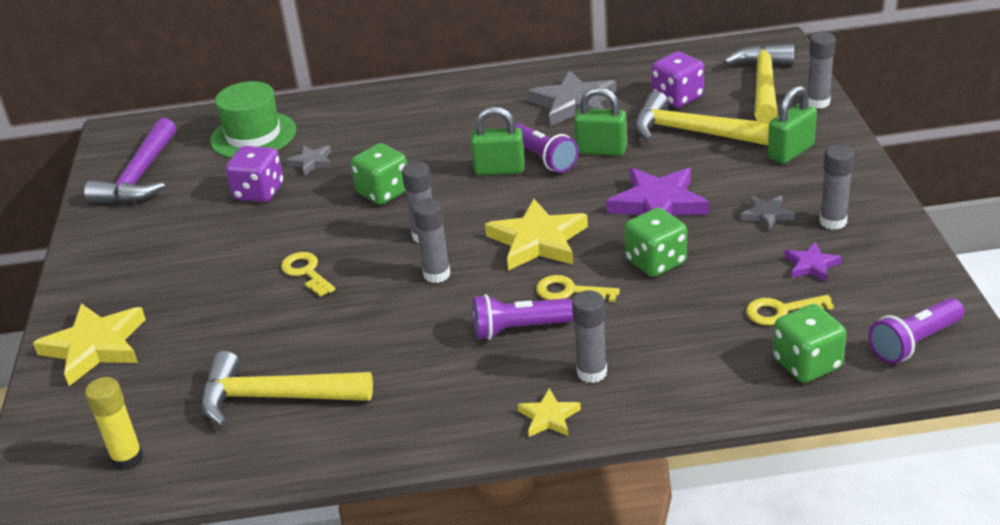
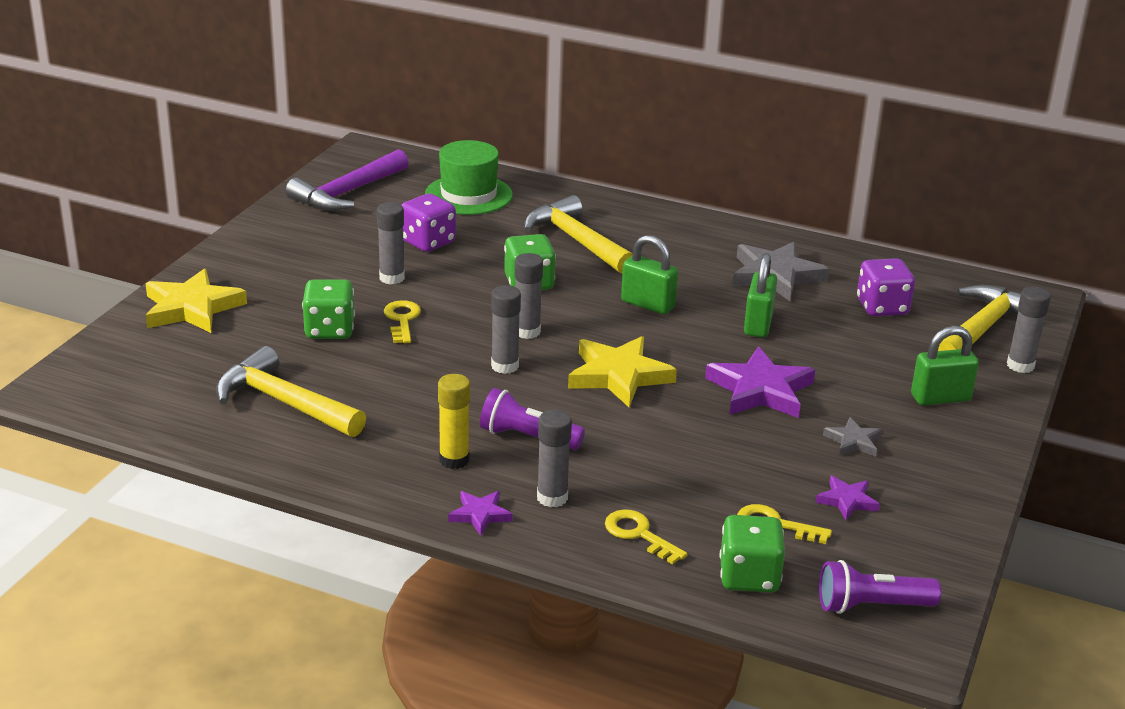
camera: 25 degrees right, 5 degrees down
yellow glue stick [85,377,143,470] -> yellow glue stick moved to [438,374,470,469]
grey star [286,145,332,176] -> none
purple flashlight [515,123,579,173] -> none
yellow star [518,388,581,437] -> purple star [448,491,513,536]
yellow key [536,275,620,302] -> yellow key moved to [605,509,687,564]
green padlock [574,87,627,156] -> green padlock turned 60 degrees clockwise [744,253,777,338]
green dice [624,208,687,277] -> green dice moved to [302,279,355,339]
yellow hammer [634,91,769,145] -> yellow hammer moved to [524,195,633,274]
grey glue stick [820,145,854,230] -> grey glue stick moved to [377,202,405,284]

